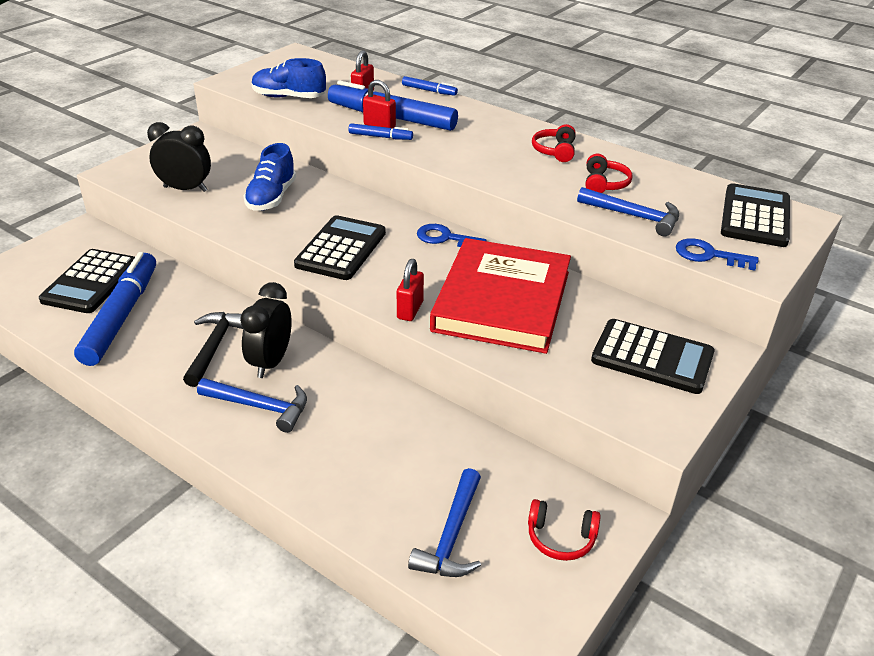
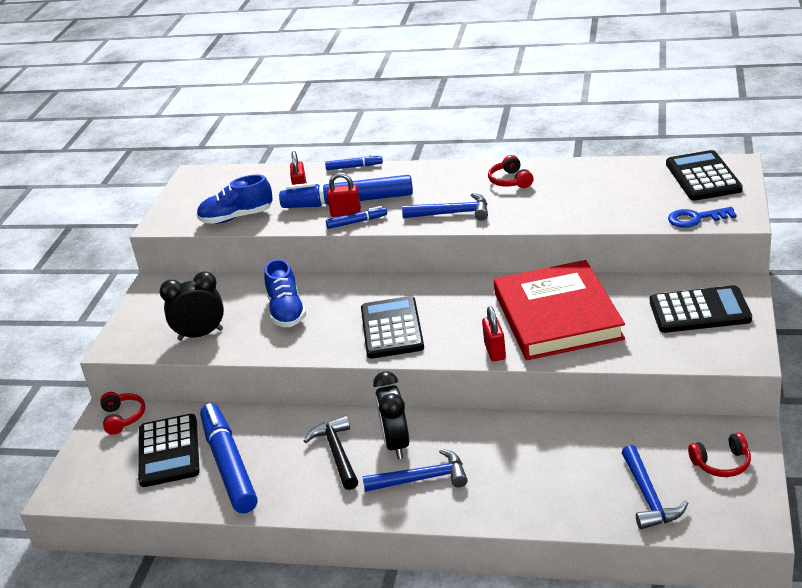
camera: 20 degrees left, 5 degrees down
blue key [417,224,487,247] -> none
blue hammer [577,187,679,236] -> blue hammer moved to [402,193,488,221]
red headphones [586,154,633,193] -> red headphones moved to [100,392,145,435]

